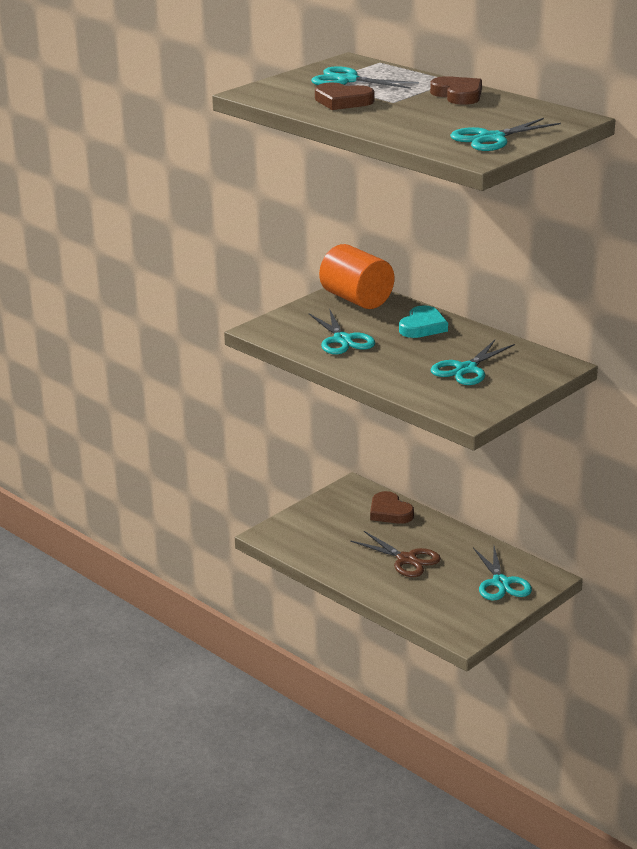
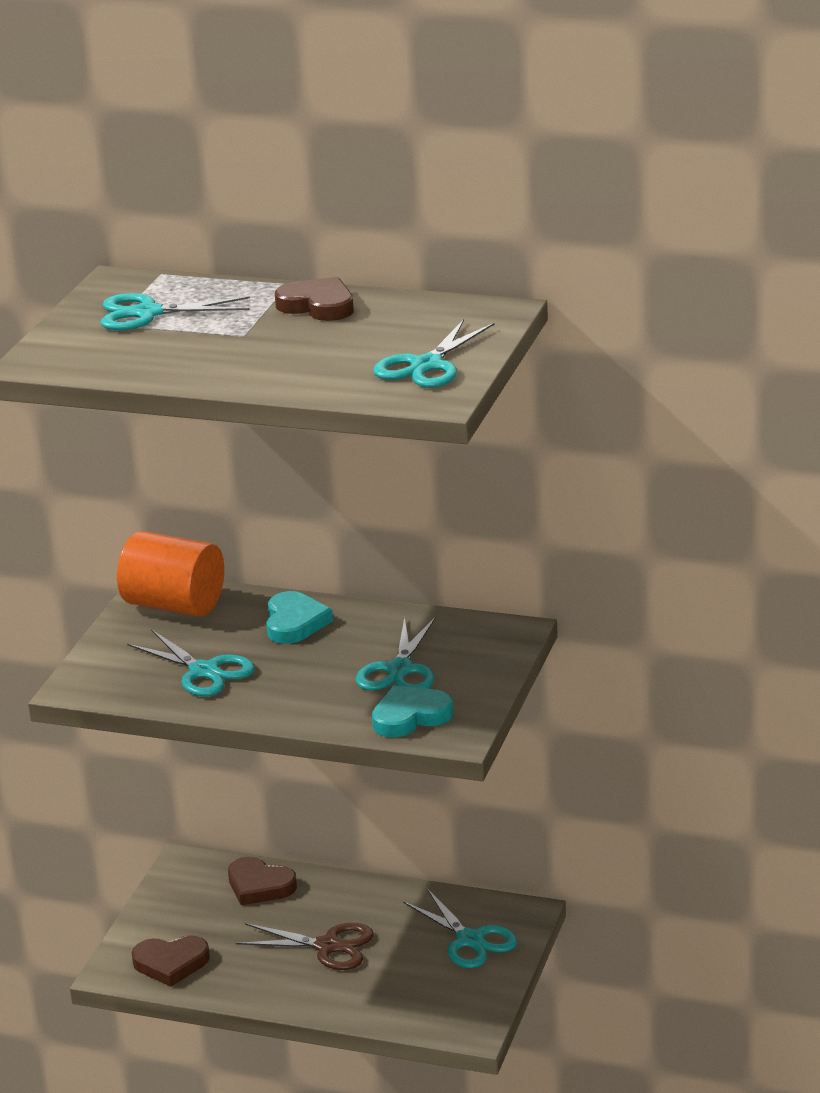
camera: 25 degrees left, 0 degrees up
brown heart [315,83,374,110] -> brown heart moved to [132,935,210,987]
none -> turquoise heart [372,685,454,737]

